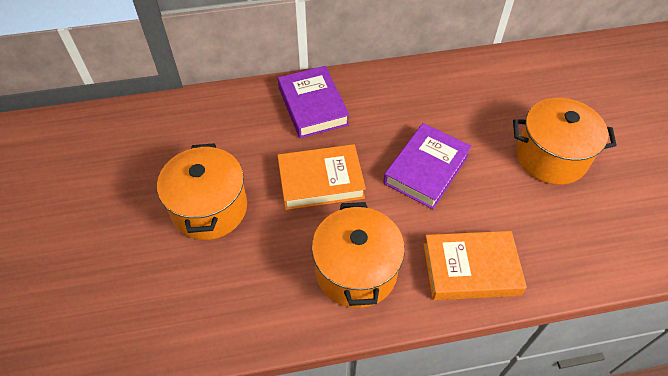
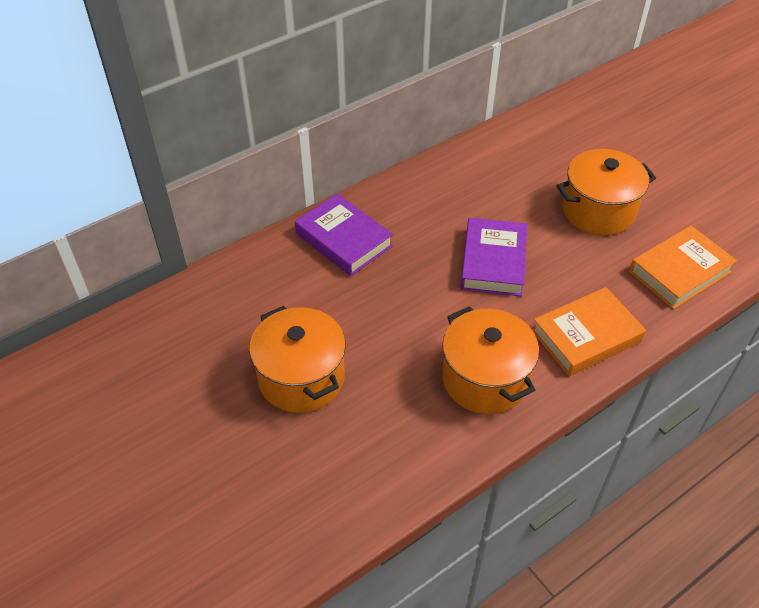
camera: 25 degrees left, 5 degrees down
orange book [277,144,366,210] -> orange book moved to [629,226,737,309]

